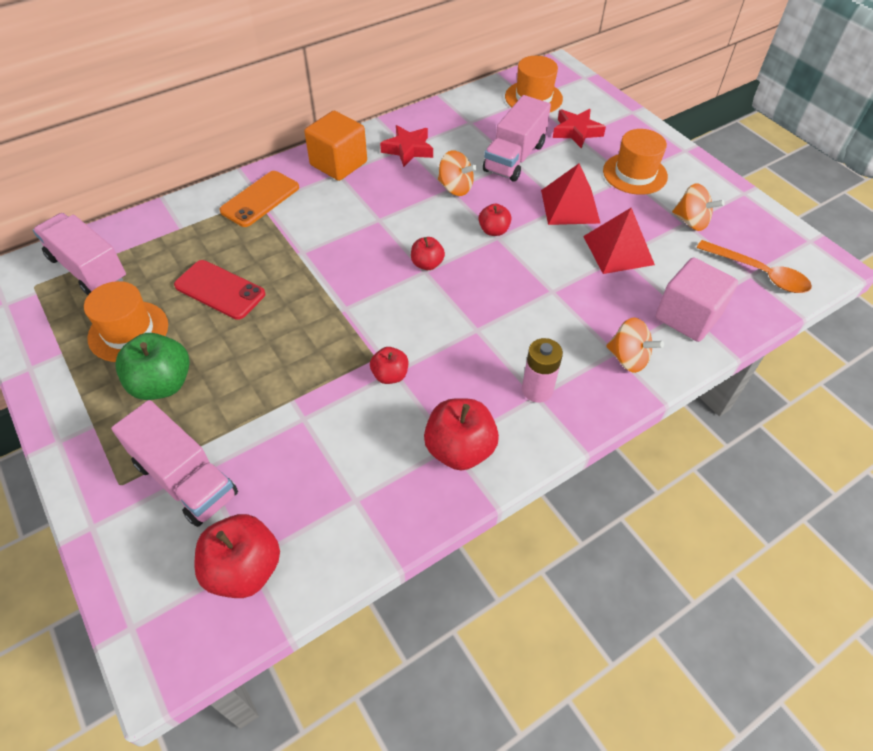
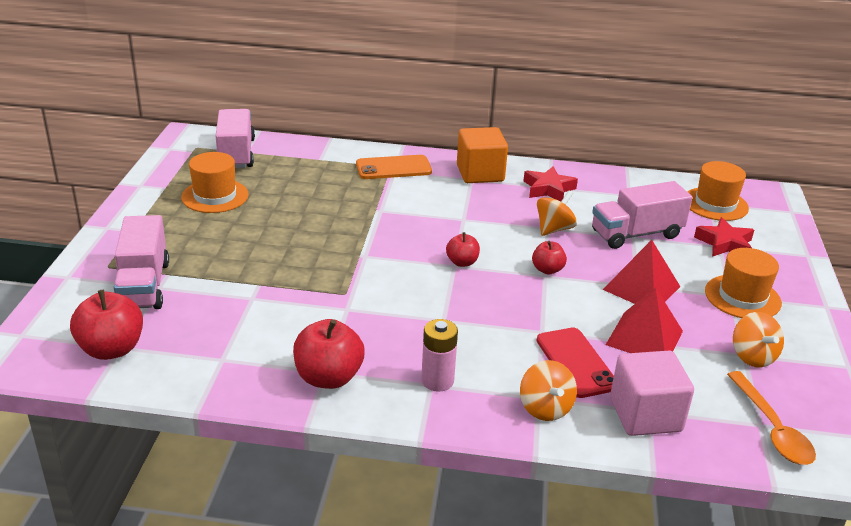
camera: 40 degrees right, 20 degrees down
green apple [115,333,190,400] -> none
red phone [174,260,265,320] -> red phone moved to [537,327,614,398]
red apple [370,347,408,384] -> none
orange spinning top [438,150,477,196] -> orange spinning top turned 120 degrees counterclockwise [537,191,577,236]

